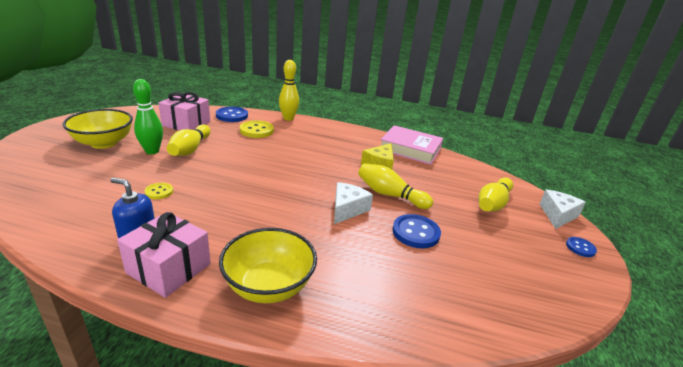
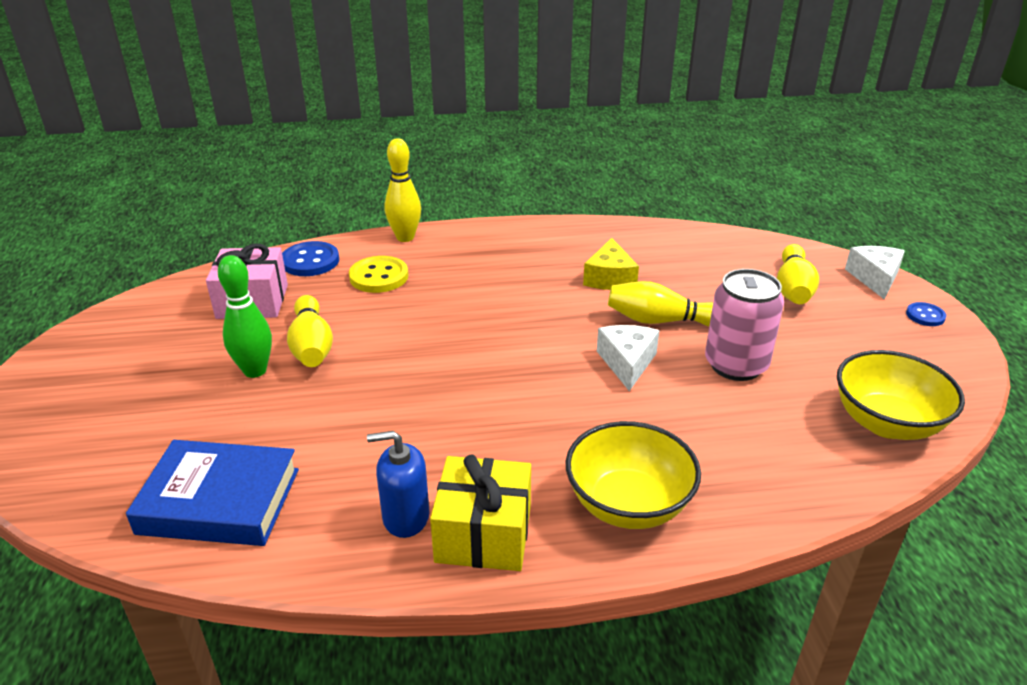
camera: 20 degrees left, 5 degrees up
yellow bowl [63,109,133,149] -> yellow bowl moved to [837,350,965,440]
pink gift [117,212,211,298] -> yellow gift [430,455,531,571]
yellow button [145,183,173,199] -> none
pink book [381,125,443,165] -> none
blue button [392,214,441,248] -> pink can [705,269,784,381]
none -> blue book [126,440,299,546]

